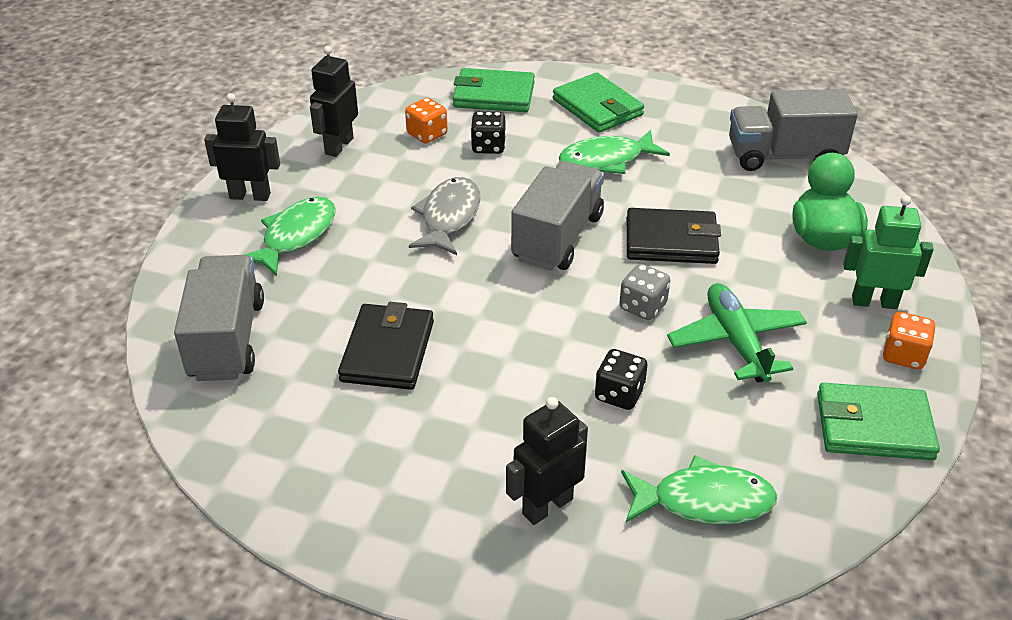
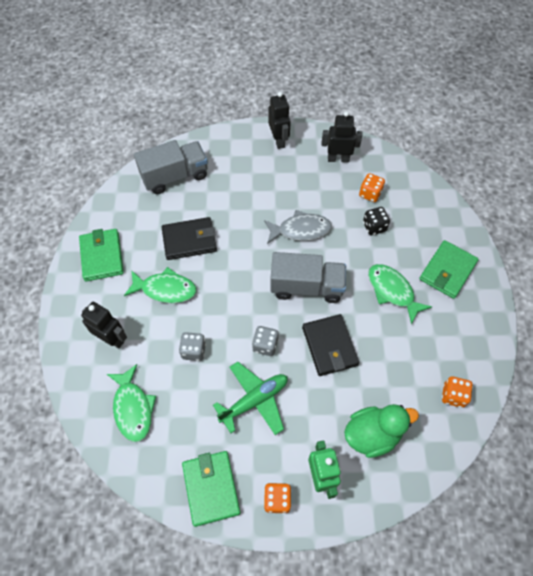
camera: 70 degrees right, 20 degrees up
green fish [244,197,336,276] -> green fish moved to [124,267,197,303]
green wallet [453,68,535,112] -> green wallet moved to [79,229,124,282]
black dice [595,349,647,410] -> grey dice [179,332,206,361]
grey truck [729,89,858,171] -> orange dice [442,377,473,408]

